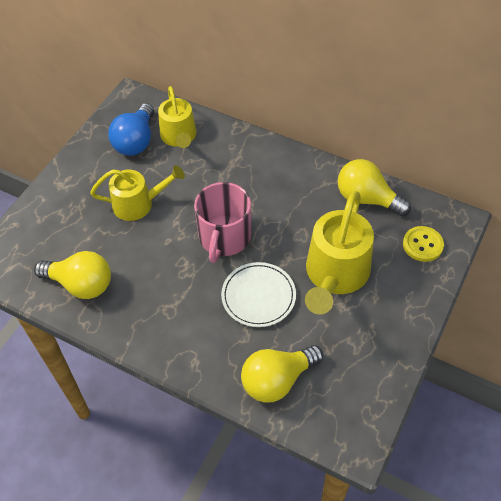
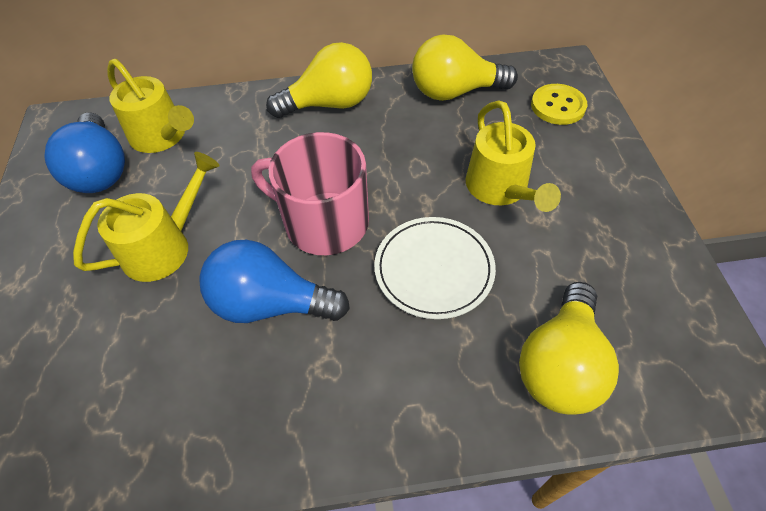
camera: 35 degrees left, 0 degrees up
yellow light bulb [34,251,111,299] -> yellow light bulb moved to [266,42,372,118]
pink mug [194,182,251,263] -> pink mug turned 135 degrees clockwise [251,132,369,255]
yellow watering can [305,191,374,315] -> yellow watering can [466,100,561,212], size x0.65
none -> blue light bulb [199,240,350,323]

